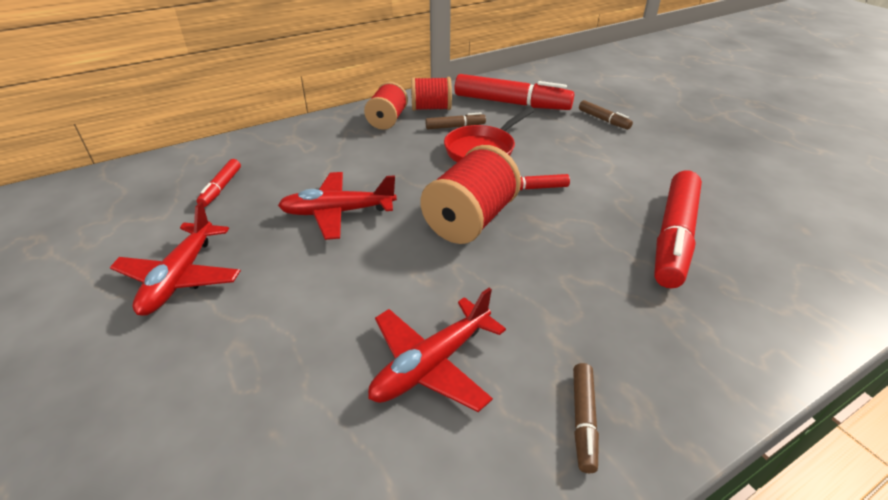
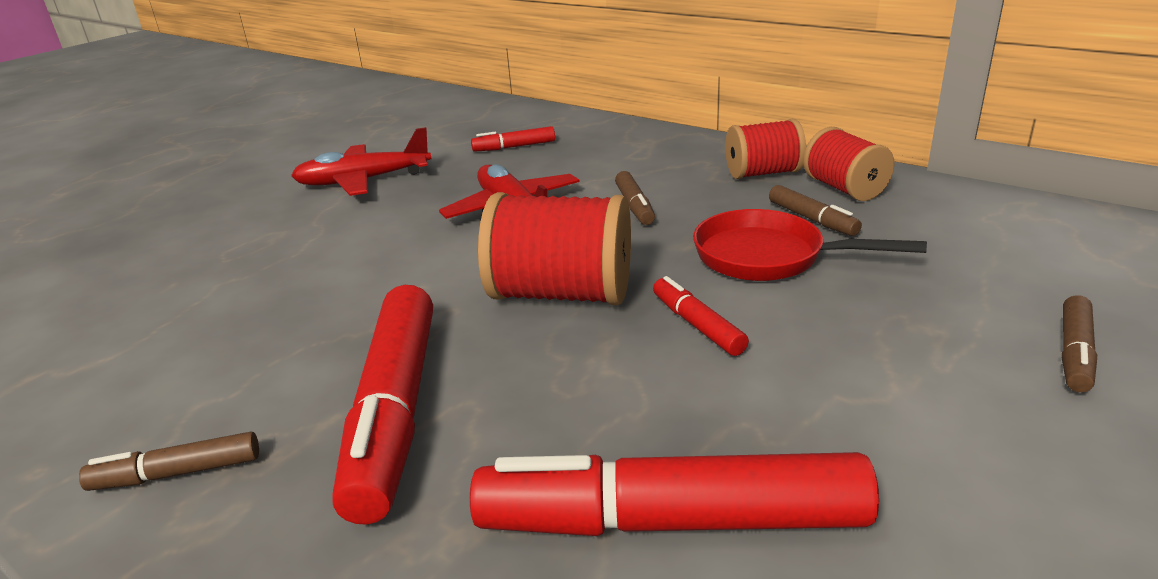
camera: 70 degrees right, 10 degrees down
red plane [368,288,506,412] -> none
red marker [454,74,574,110] -> red marker moved to [332,285,433,525]
none -> brown marker [615,171,655,225]

